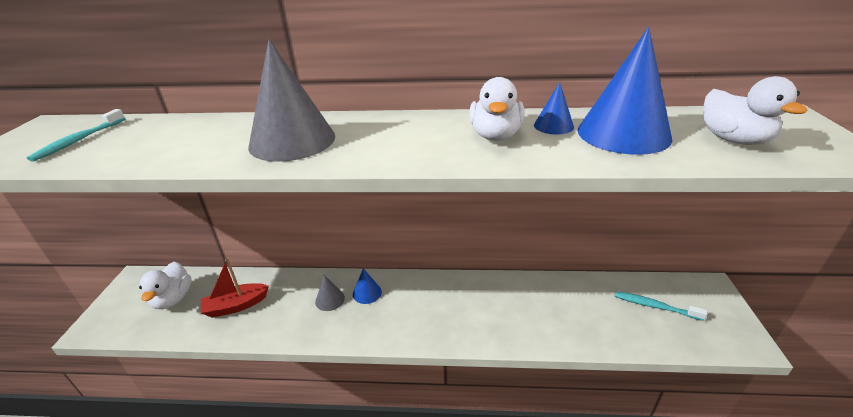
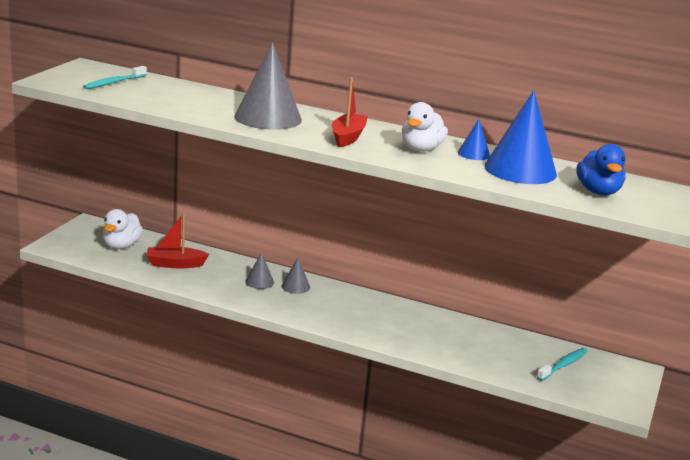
camera: 15 degrees right, 10 degrees down
blue cone [353,268,382,304] -> grey cone [281,258,310,294]
turquoise toothbrush [615,291,707,321] -> turquoise toothbrush turned 90 degrees clockwise [537,348,588,381]
white duck [703,76,808,145] -> blue duck [577,144,626,195]
none -> red boat [332,77,368,147]

